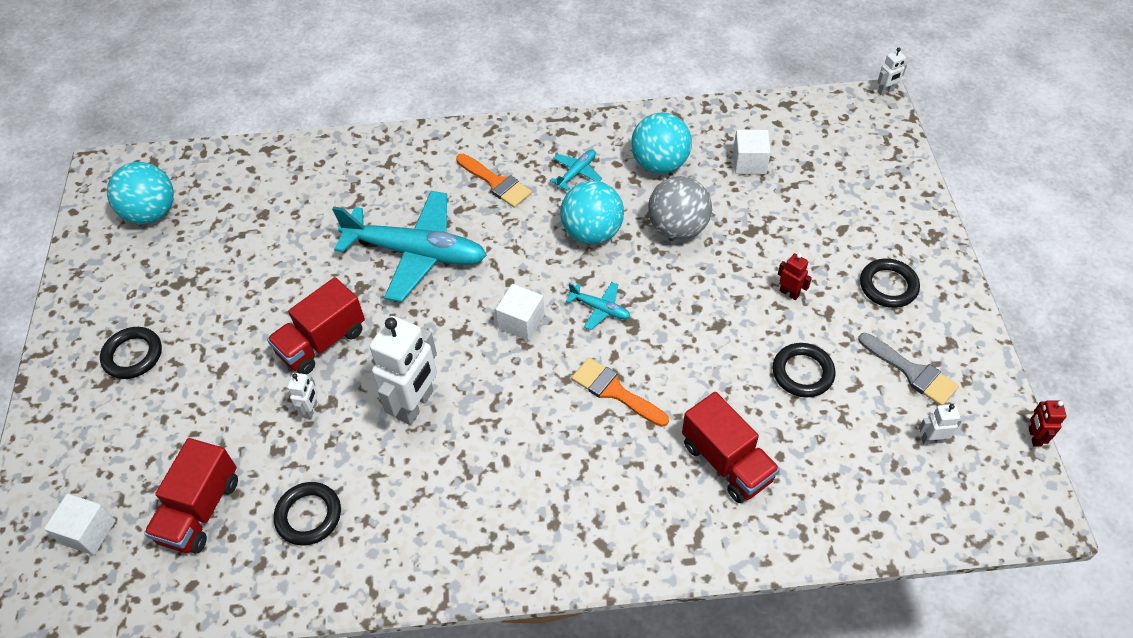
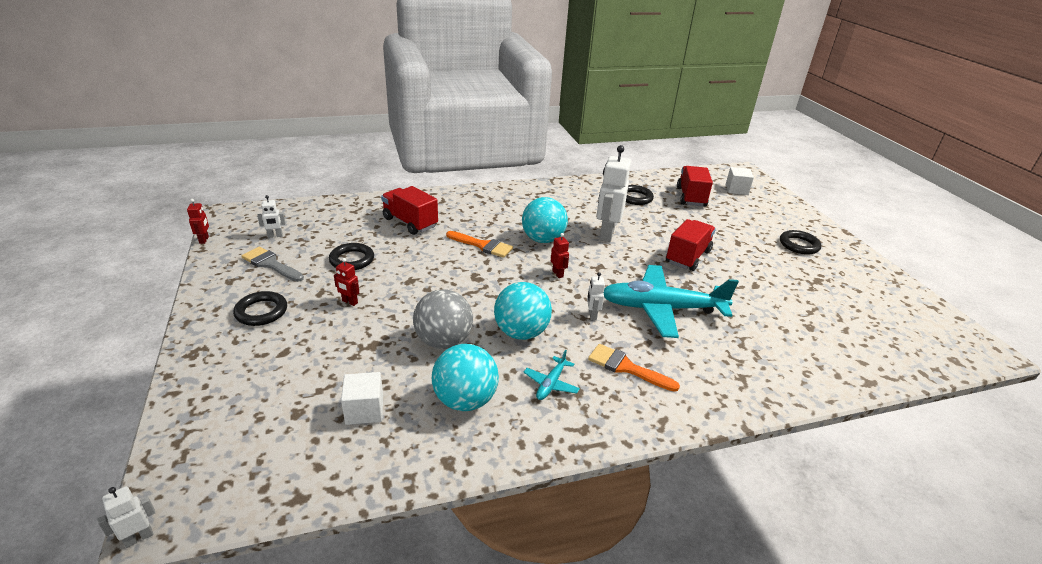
camera: 165 degrees right, 20 degrees down
turquoise ball [107,162,174,224] -> turquoise ball moved to [522,197,568,243]
white robot [287,373,318,419] -> white robot moved to [587,272,605,320]
white cube [496,284,544,341] -> red robot [551,233,569,278]
turquoise plane [566,282,630,330] -> none

